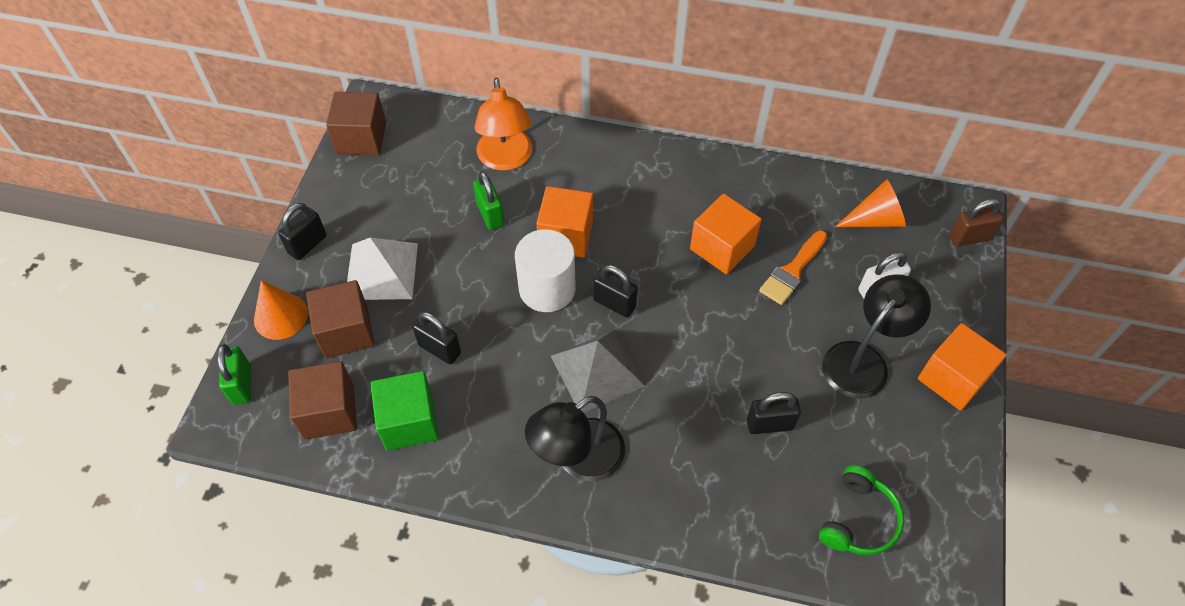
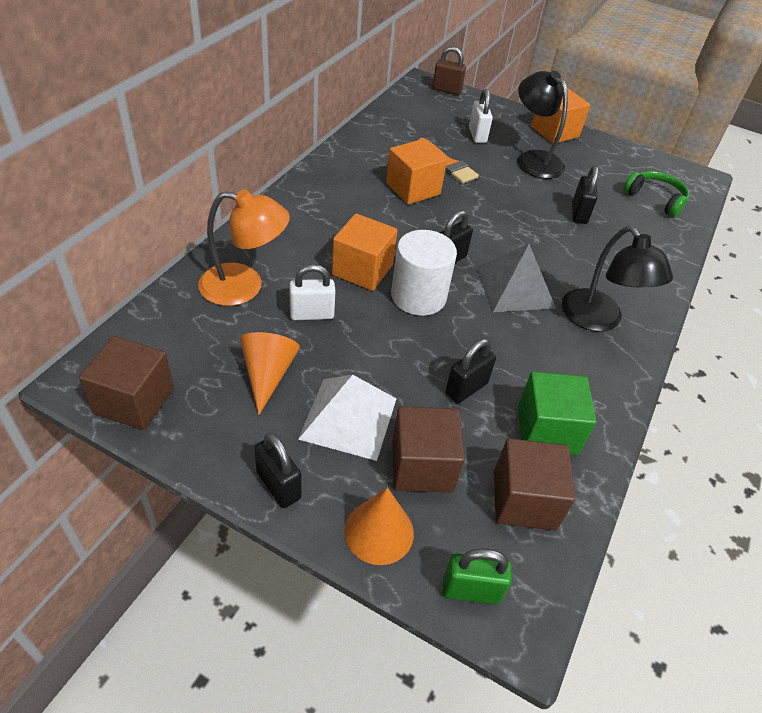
camera: 80 degrees left, 10 degrees down
green padlock [473,171,504,230] -> white padlock [289,264,336,320]
orange cone [835,179,906,227] -> orange cone moved to [240,332,300,415]
brown padlock [949,199,1004,247] -> brown padlock turned 75 degrees counterclockwise [432,46,466,95]

